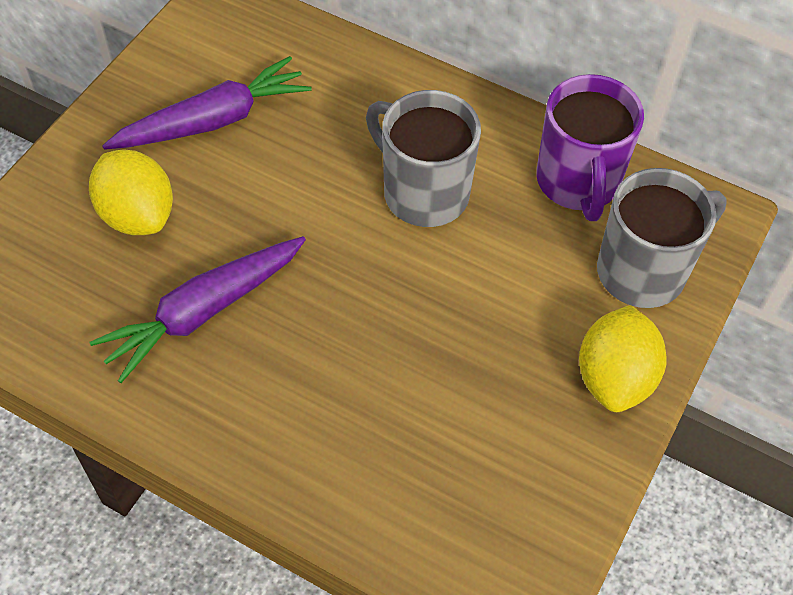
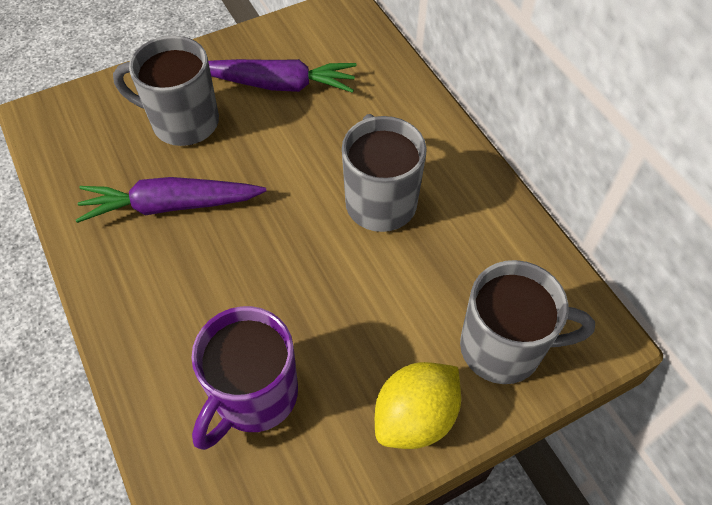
camera: 35 degrees right, 0 degrees up
yellow lemon [89,149,173,235] -> grey mug [113,36,219,146]
purple mug [536,74,644,221] -> purple mug moved to [191,306,298,450]

